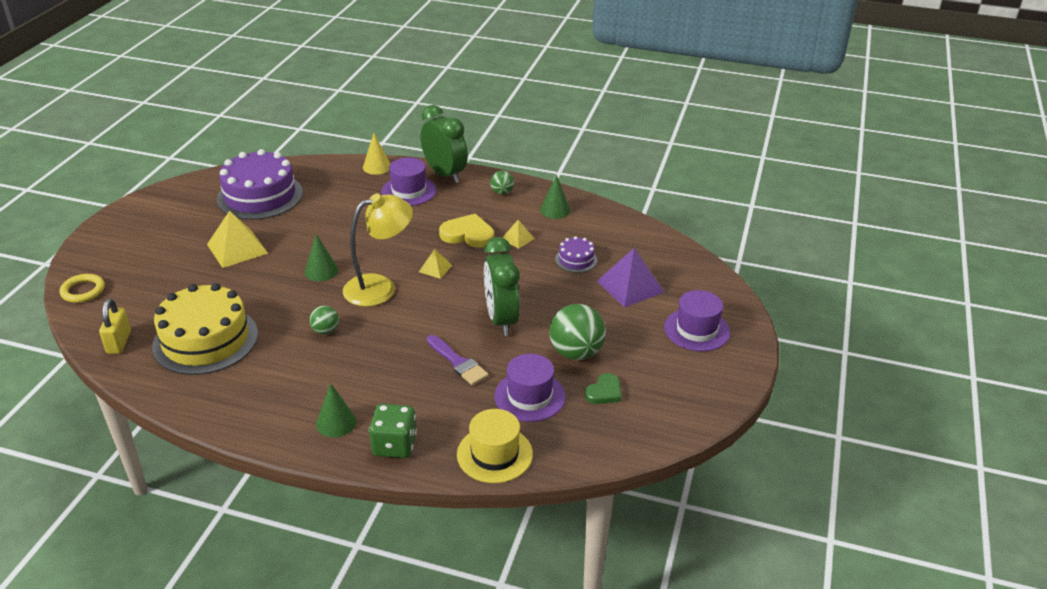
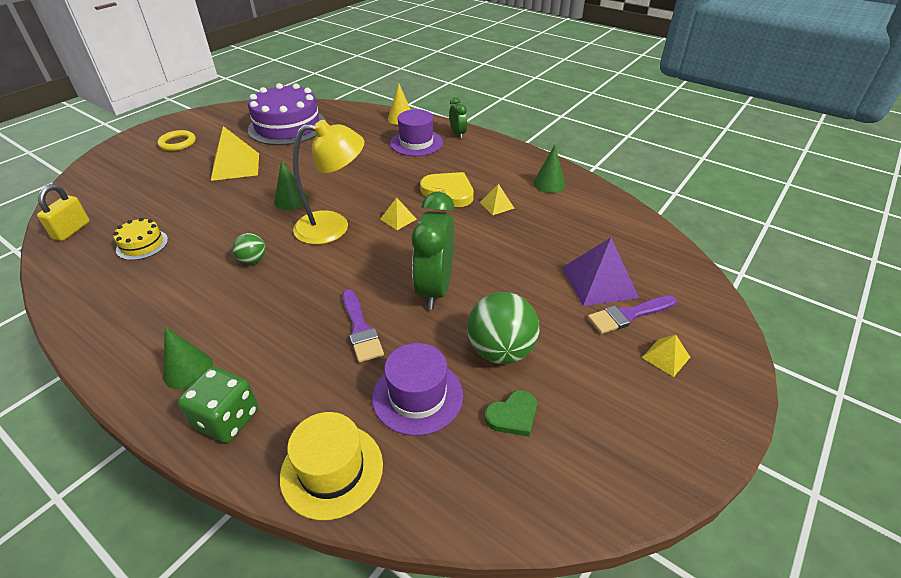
camera: 20 degrees right, 5 degrees up
yellow ring [60,274,105,303] -> yellow ring moved to [157,130,196,151]
yellow cake [152,283,258,375] -> yellow cake [113,218,168,260], size x0.46
green clock [420,105,468,183] -> green clock [449,97,467,139], size x0.51
green ball [490,171,514,195] -> none
purple cake [555,236,597,273] -> none
purple hat [664,290,730,352] -> yellow pyramid [642,335,690,377]
none -> purple brush [588,295,677,334]

